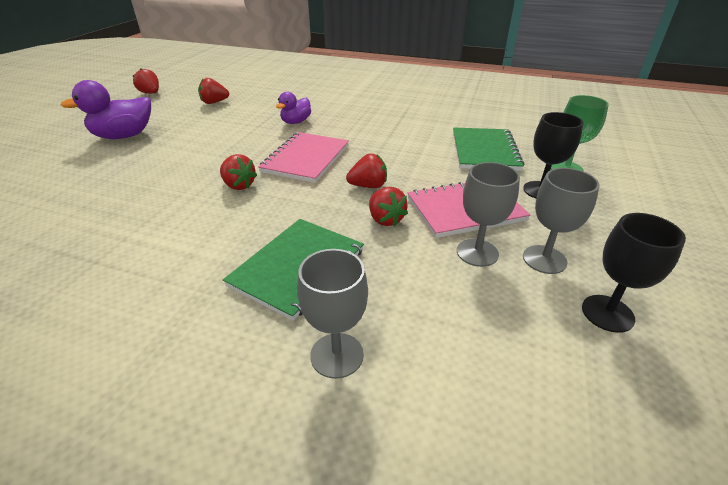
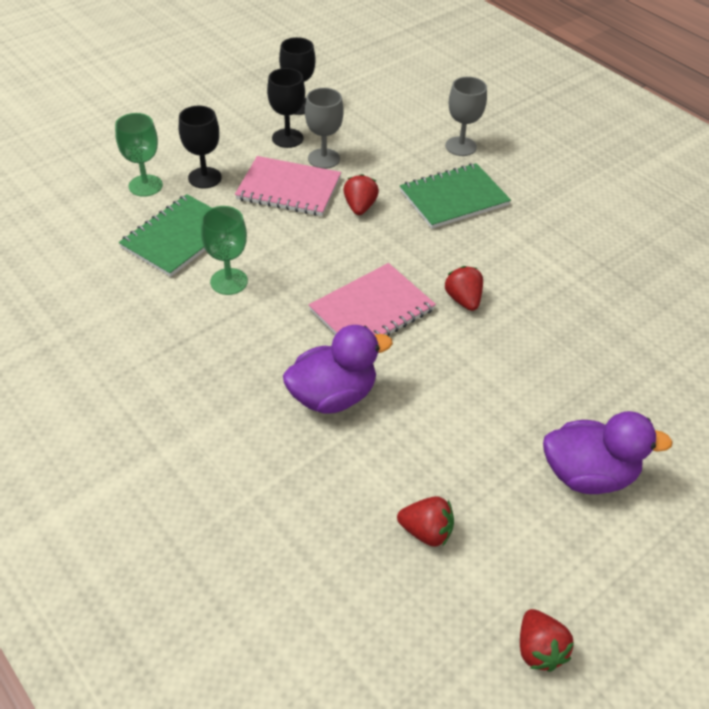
camera: 150 degrees left, 10 degrees up
purple duck [276,92,311,124] -> purple duck [283,325,393,413], size x1.64
red strawberry [346,153,387,188] -> none
grey goblet [523,168,599,274] -> black goblet [267,68,305,148]
none -> green goblet [201,206,248,295]

